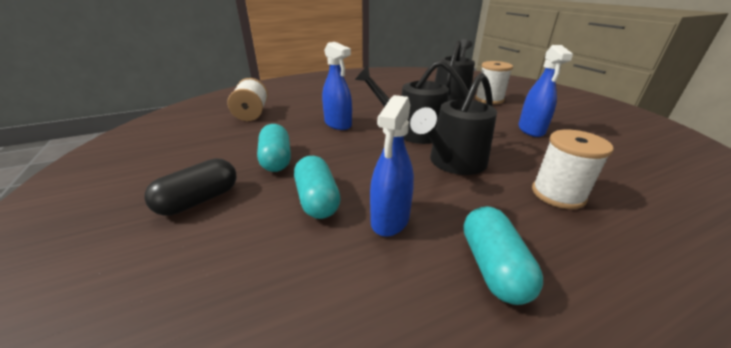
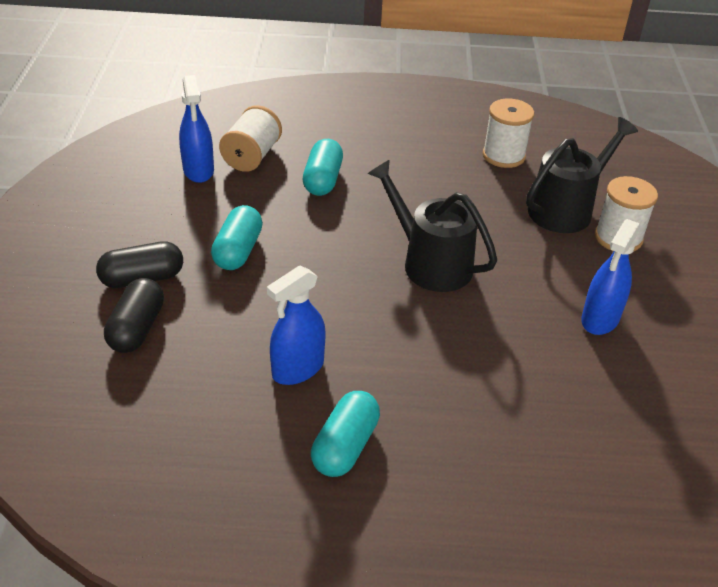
camera: 25 degrees right, 10 degrees up
turquoise capsule [294,156,341,219] -> turquoise capsule moved to [303,139,343,196]
blue spray bottle [322,42,352,130] -> blue spray bottle moved to [179,75,214,183]
black watering can [410,73,497,175] -> none
white spool [532,130,614,209] -> white spool moved to [483,99,534,168]
none -> black capsule [104,278,164,353]

